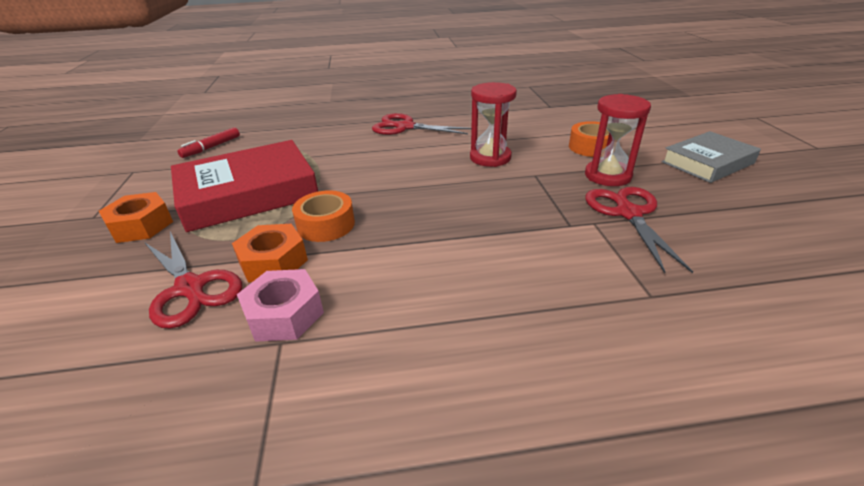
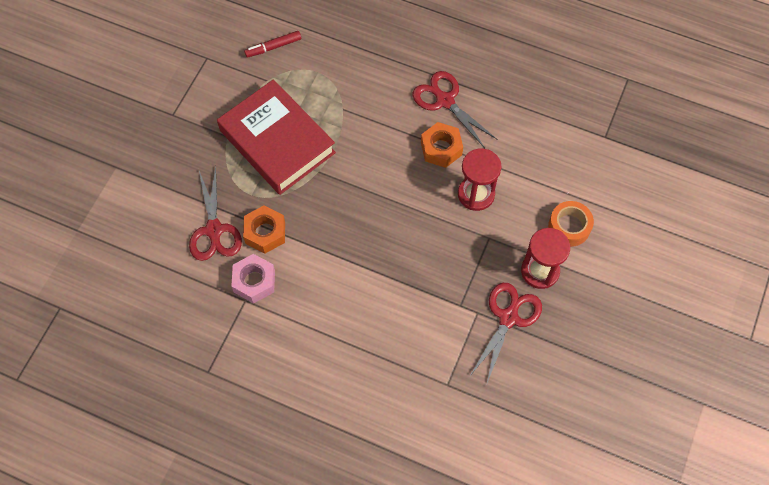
camera: 30 degrees right, 30 degrees up
orange nut [99,192,173,243] -> orange nut moved to [421,122,463,168]
red book [171,140,318,232] -> red book turned 45 degrees clockwise [217,79,336,195]
orange tape [292,190,355,242] -> none
grey book [661,131,761,183] -> none

